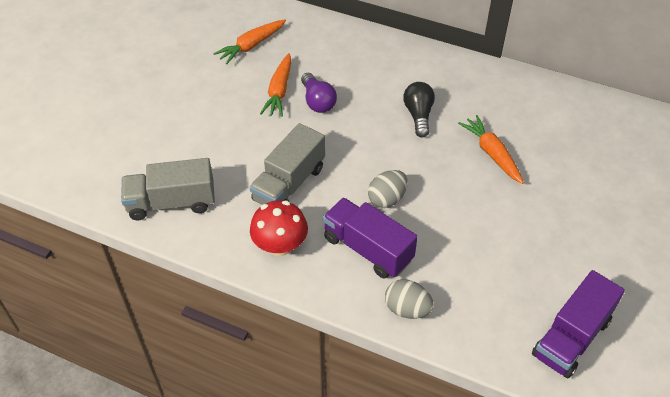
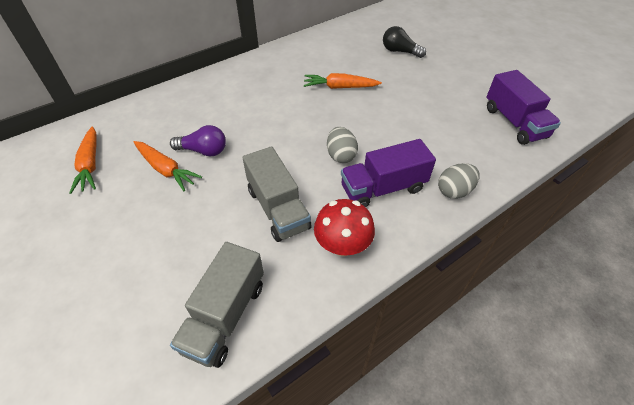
camera: 60 degrees left, 0 degrees up
black light bulb [403,82,435,138] -> black light bulb moved to [383,26,426,58]

